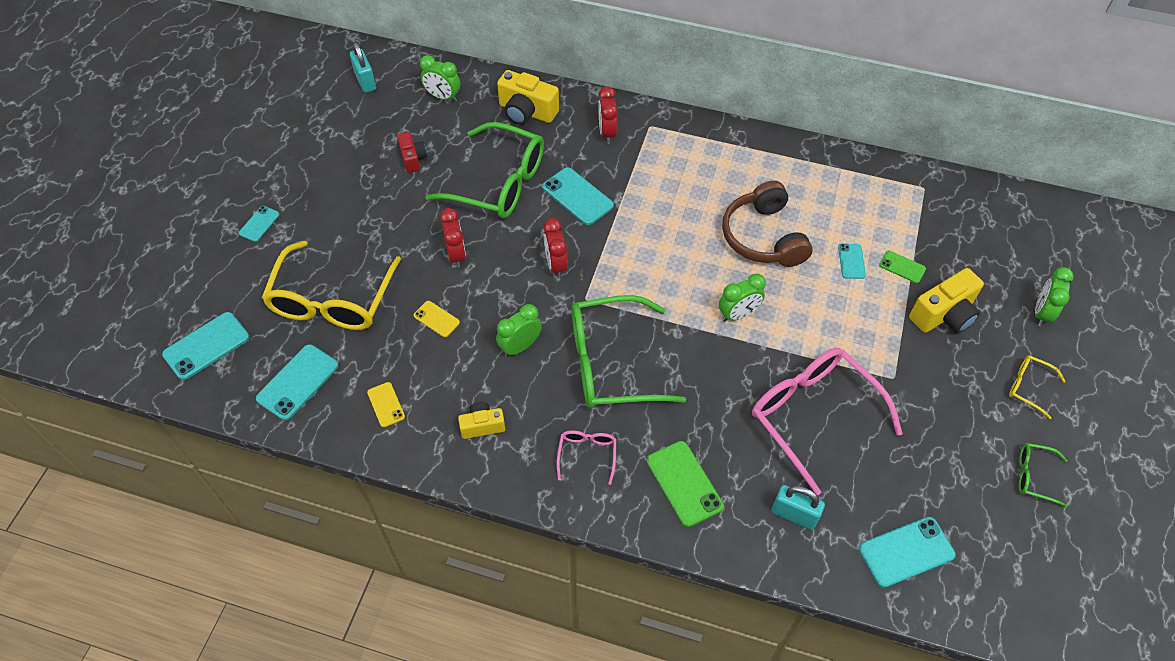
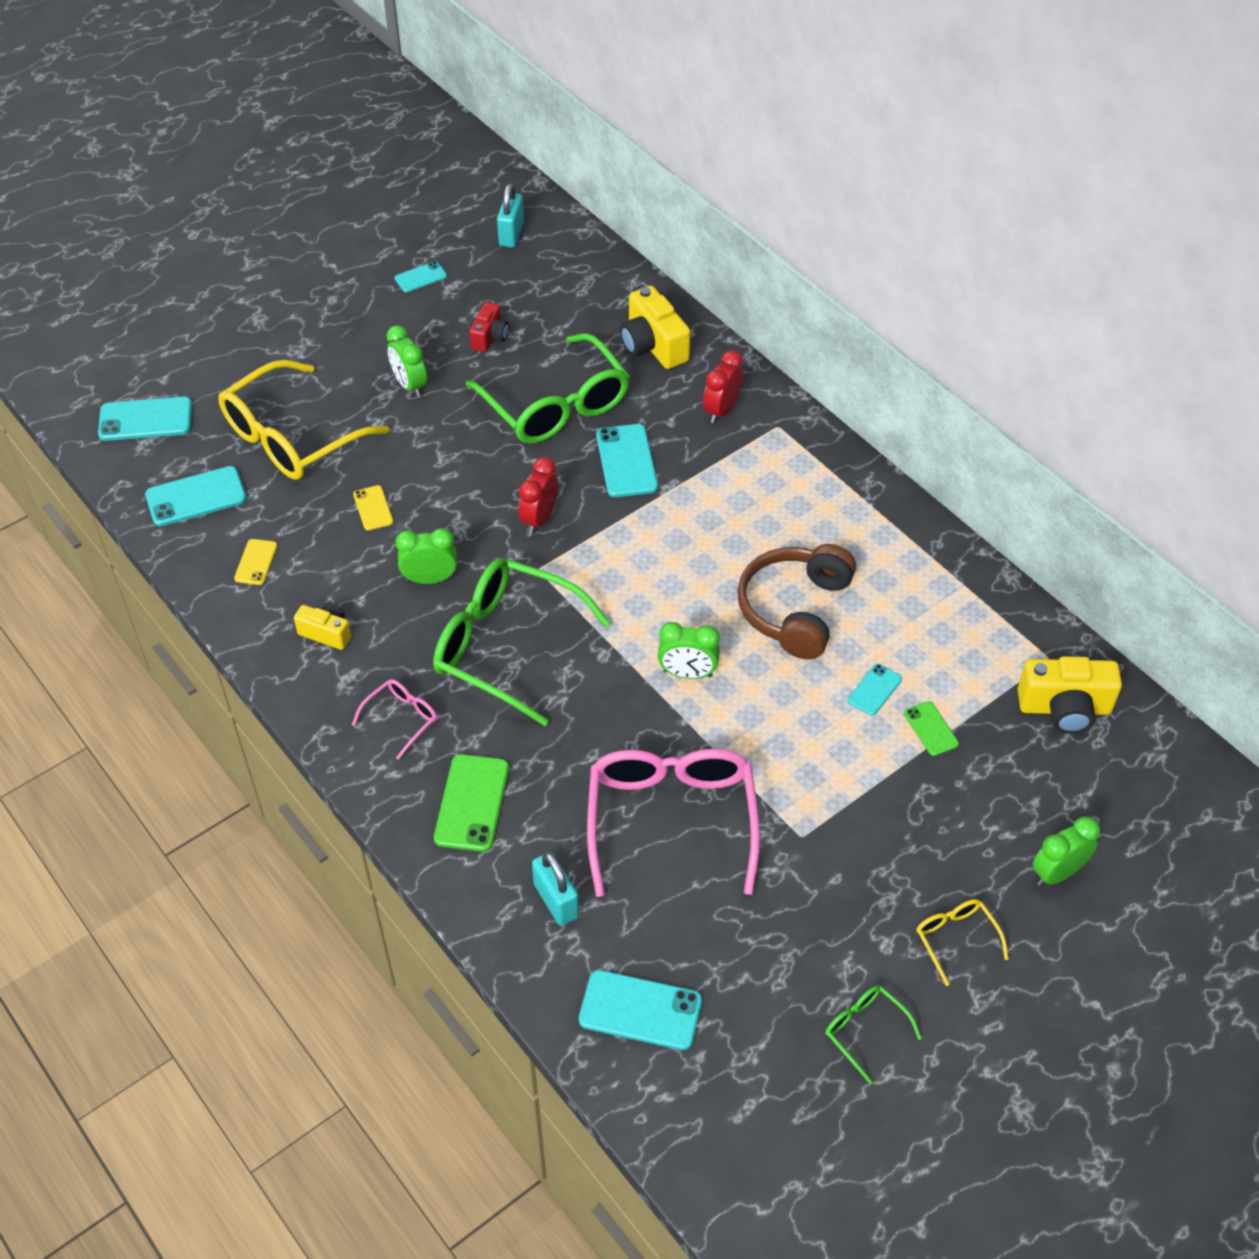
camera: 35 degrees right, 5 degrees down
turquoise phone [239,206,280,242] -> turquoise phone moved to [395,261,447,292]
green clock [420,55,460,102] -> green clock moved to [386,325,427,397]
red clock [440,208,466,268] -> none
yellow camera [909,268,984,333] -> yellow camera moved to [1018,656,1122,734]

